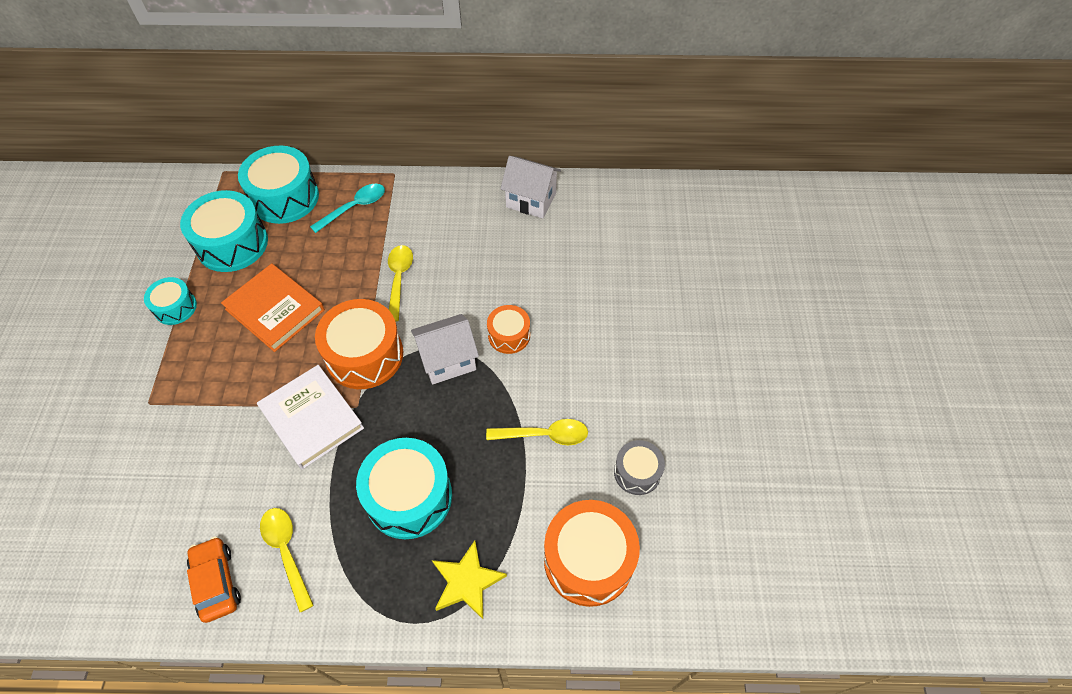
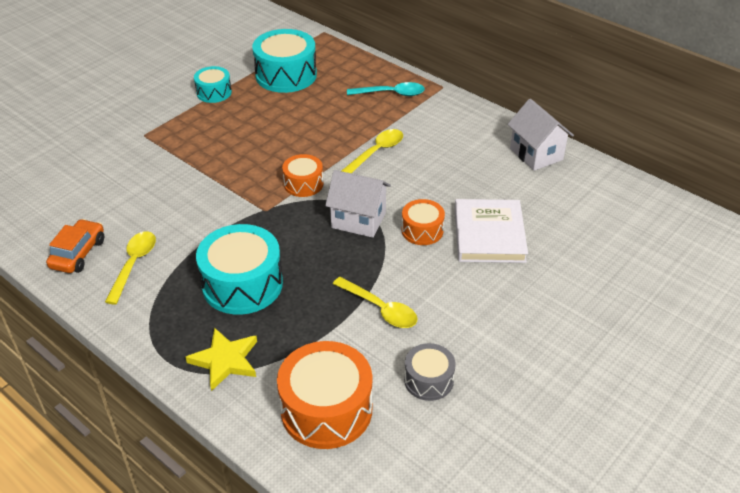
camera: 40 degrees right, 15 degrees down
orange book [221,263,325,352] -> none
turquoise drum [238,146,319,224] -> none
white book [257,365,364,470] -> white book moved to [454,199,528,263]
orange drum [315,299,403,389] -> orange drum [282,154,324,197], size x0.56

